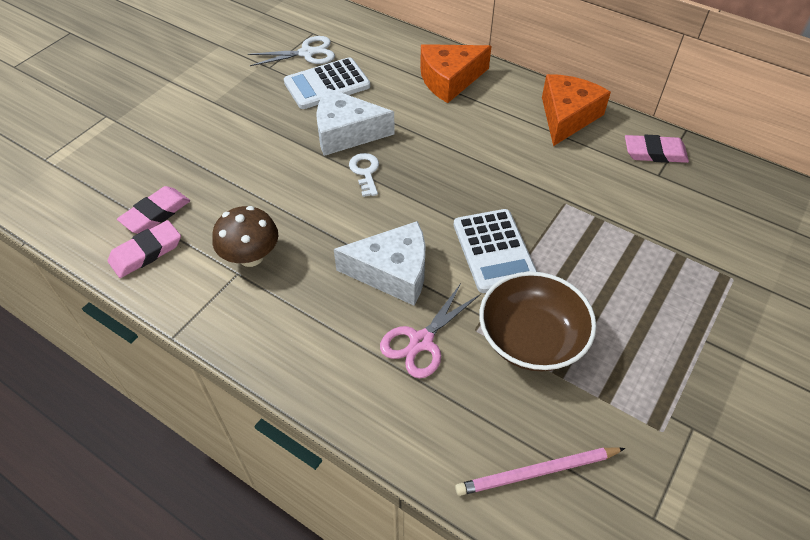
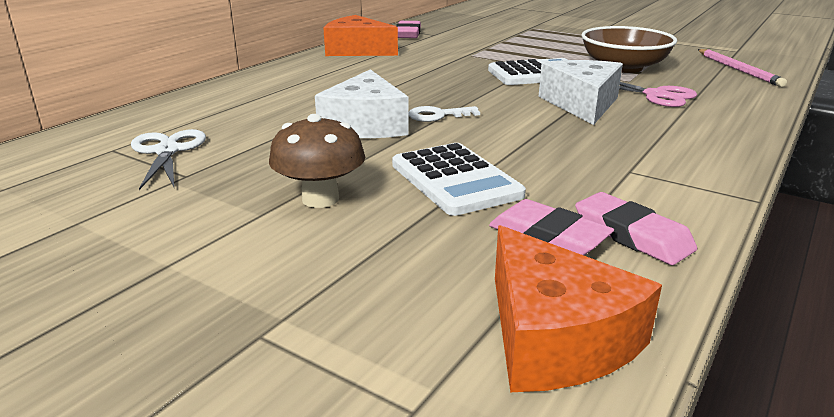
camera: 90 degrees left, 25 degrees down
brown mushroom [212,206,278,267] -> brown mushroom moved to [269,114,365,208]
white calculator [284,57,370,109] -> white calculator moved to [392,143,526,216]
orange cheese [420,44,492,103] -> orange cheese moved to [495,225,662,392]

